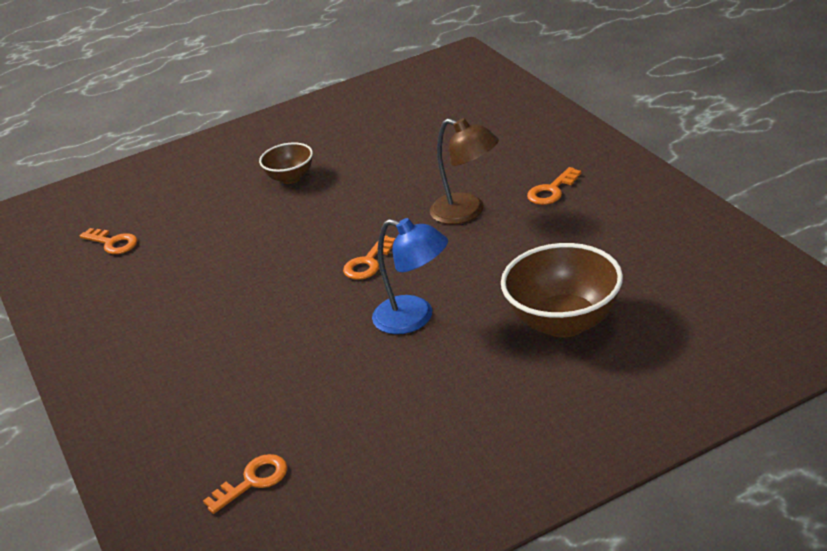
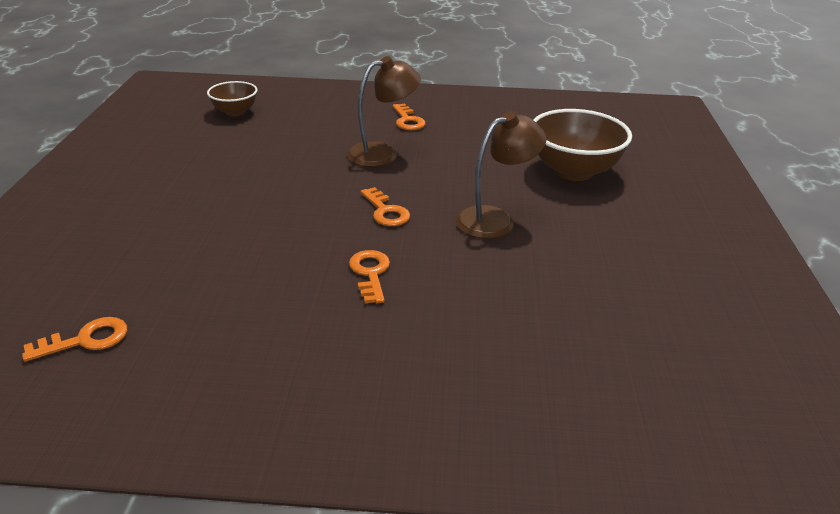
camera: 65 degrees left, 0 degrees up
orange key [203,454,288,514] -> orange key moved to [349,250,390,303]
brown bowl [259,142,313,184] -> brown bowl moved to [207,81,258,116]
blue lamp [372,218,448,334] -> brown lamp [455,111,547,239]

